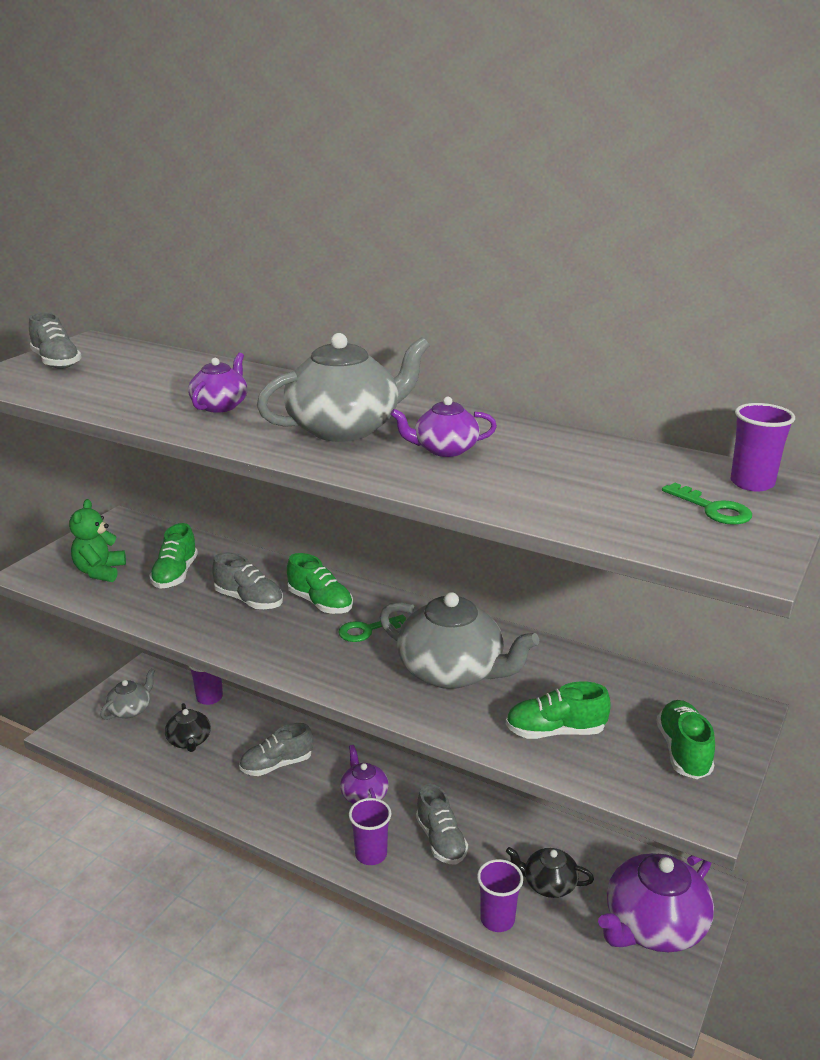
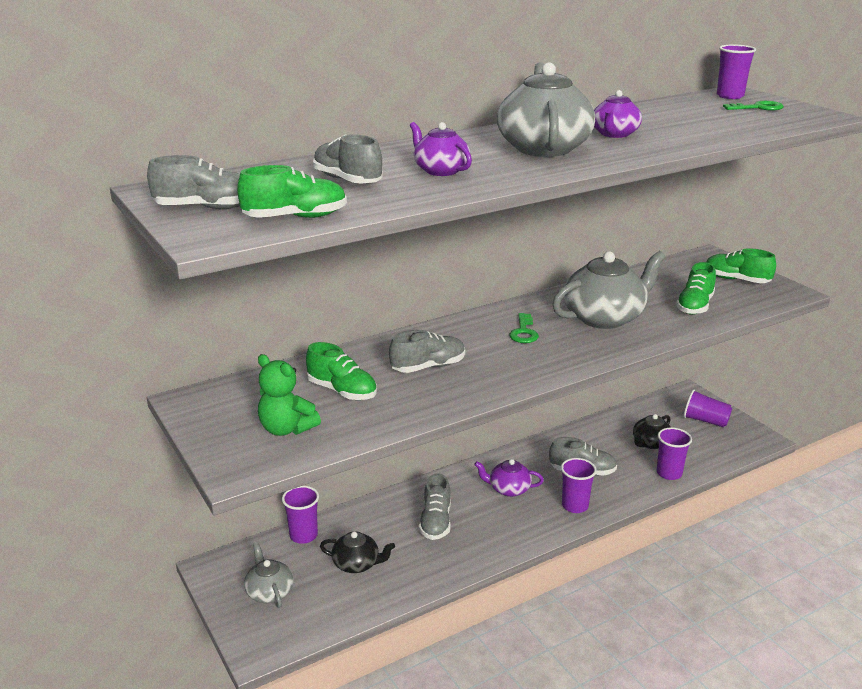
camera: 60 degrees left, 0 degrees up
green shoe [287,553,353,614] -> green shoe moved to [237,165,347,218]
purple teapot [598,853,714,952] -> purple cup [683,389,732,428]
none -> grey shoe [313,134,383,183]

